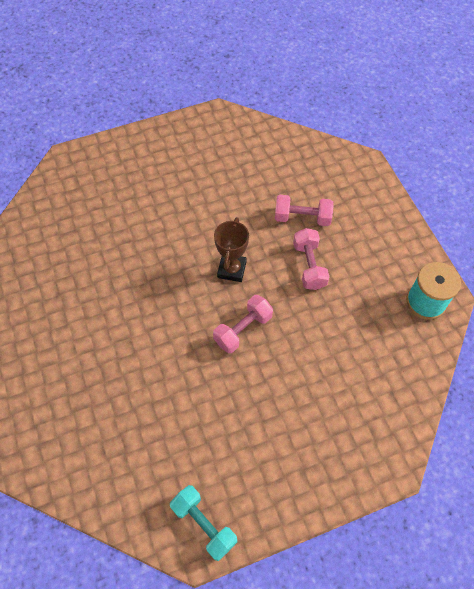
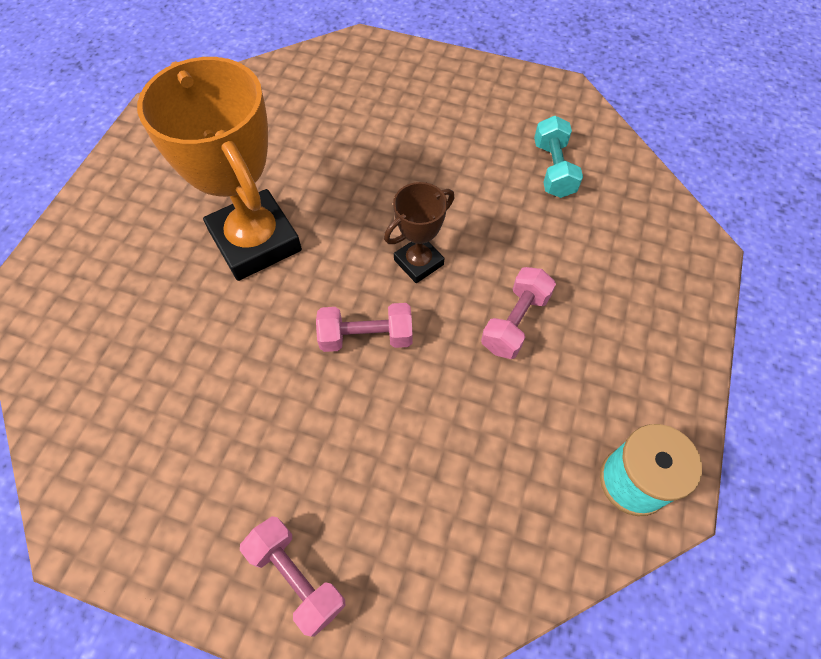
camera: 40 degrees right, 0 degrees up
turquoise dumbbell [170,485,237,561] -> turquoise dumbbell moved to [534,116,583,198]
pink dumbbell [275,195,334,226] -> pink dumbbell moved to [240,516,346,637]
none -> orange trophy [137,57,302,281]

